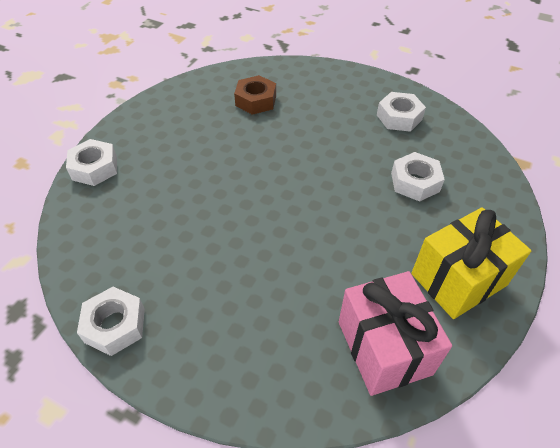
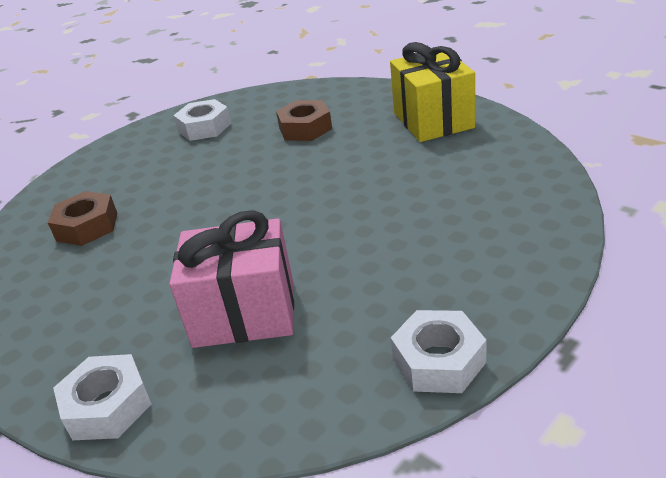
camera: 70 degrees left, 15 degrees down
pink gift [339,271,452,396] -> pink gift moved to [169,210,294,348]
white nut [391,152,445,202] -> brown nut [276,100,332,141]

